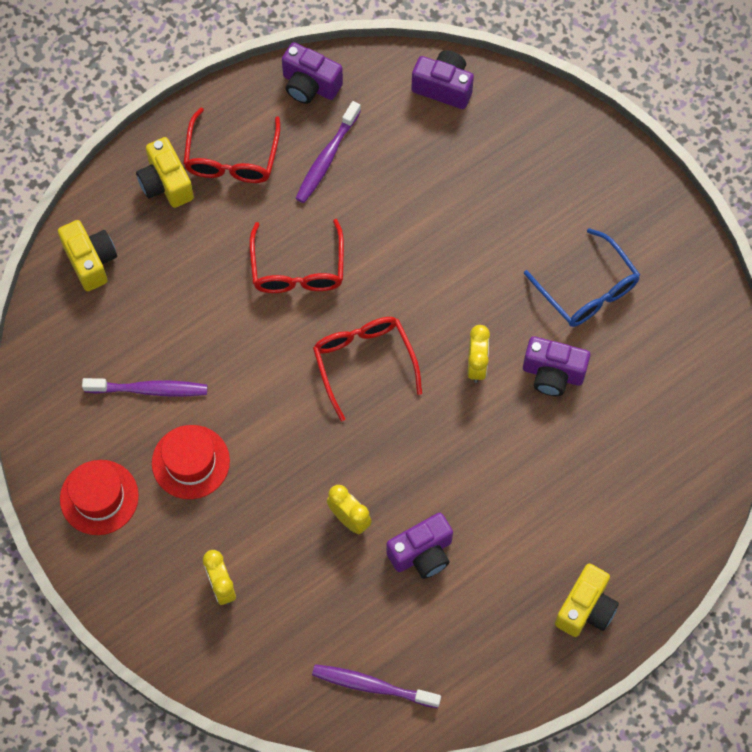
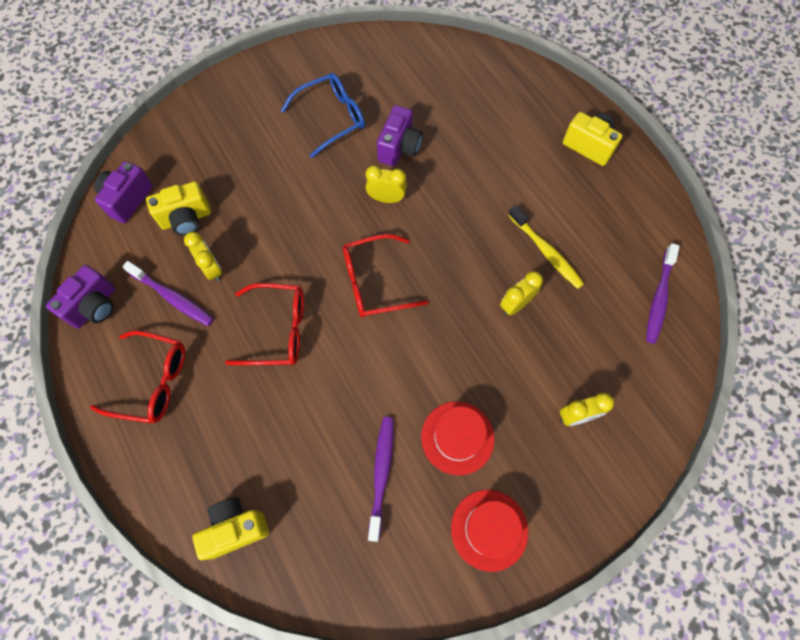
camera: 85 degrees left, 0 degrees up
yellow camera [136,137,194,208] -> yellow camera moved to [146,181,211,235]
purple camera [386,513,453,579] -> yellow toothbrush [508,205,584,289]
none -> yellow clock [184,232,222,282]

